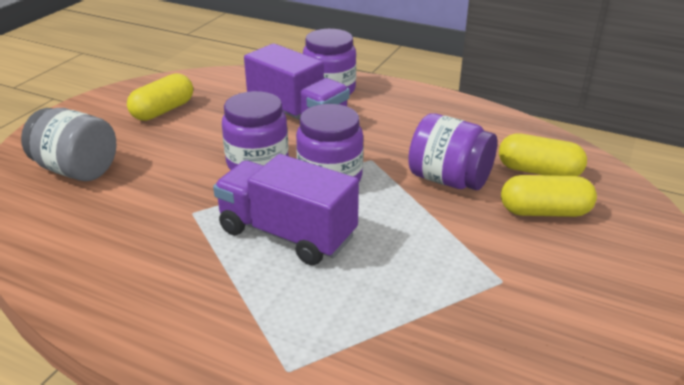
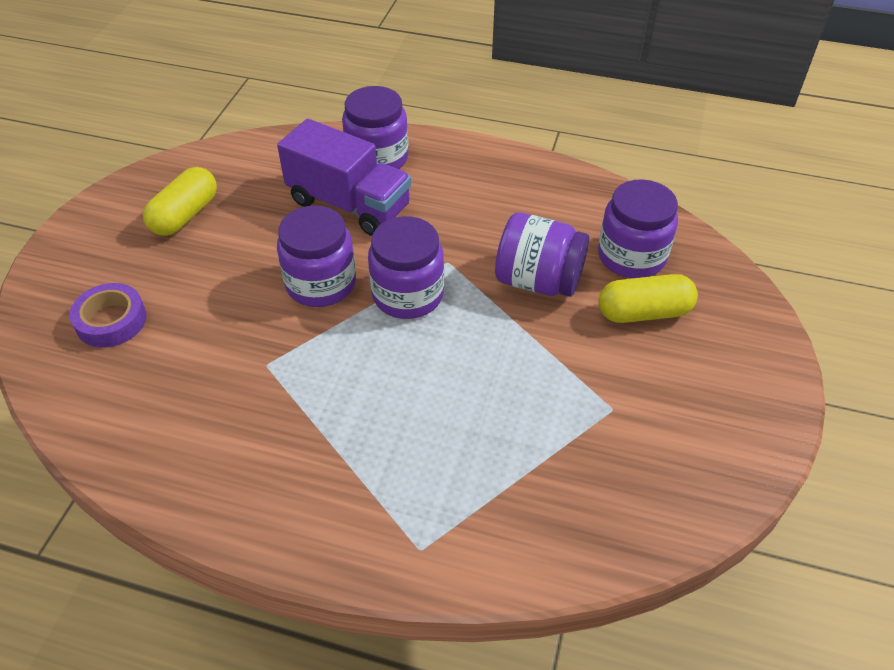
camera: 10 degrees left, 15 degrees up
grey jar [21,108,116,181] -> purple tape [69,283,146,348]
purple truck [213,154,359,265] -> none
yellow capsule [499,133,587,176] -> purple jar [598,179,678,278]

